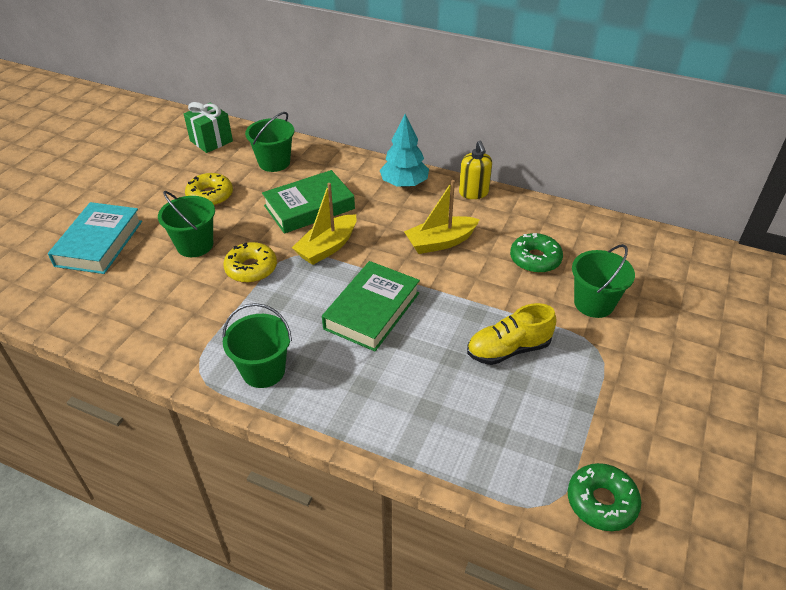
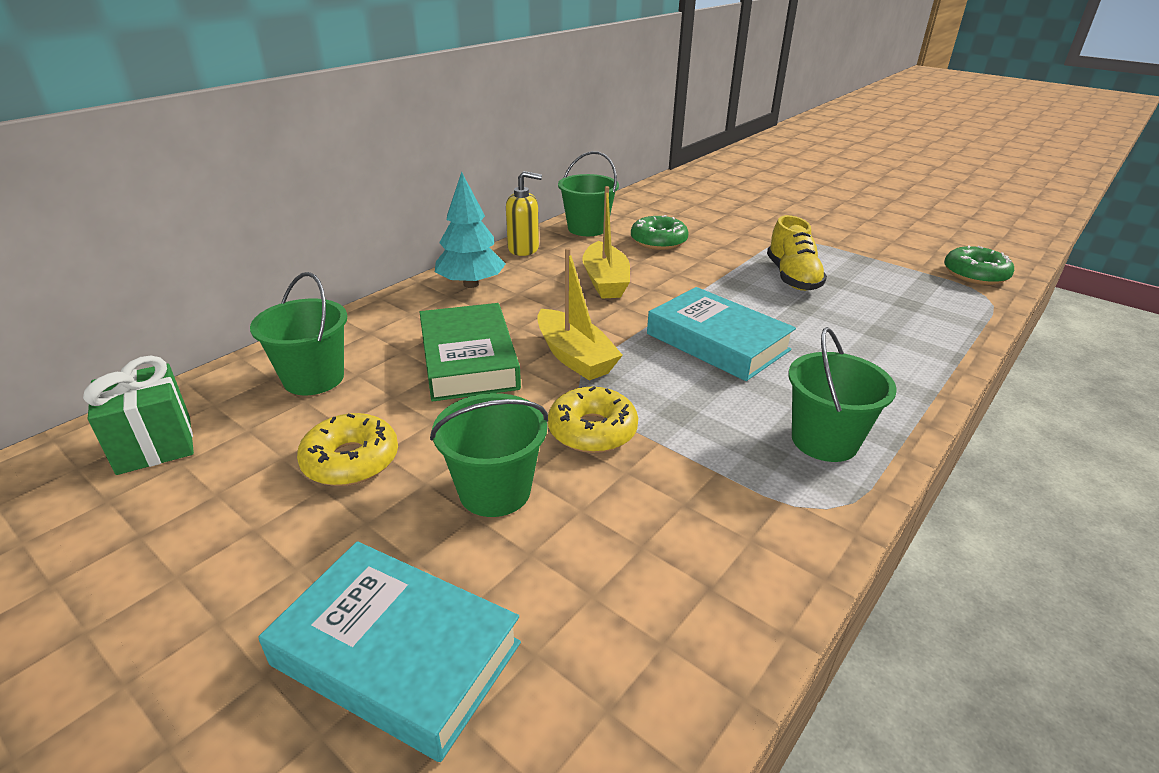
camera: 75 degrees left, 10 degrees down
green book [322,261,420,351] -> turquoise book [647,287,796,381]
green bucket [572,244,635,318] -> green bucket moved to [558,151,619,236]

